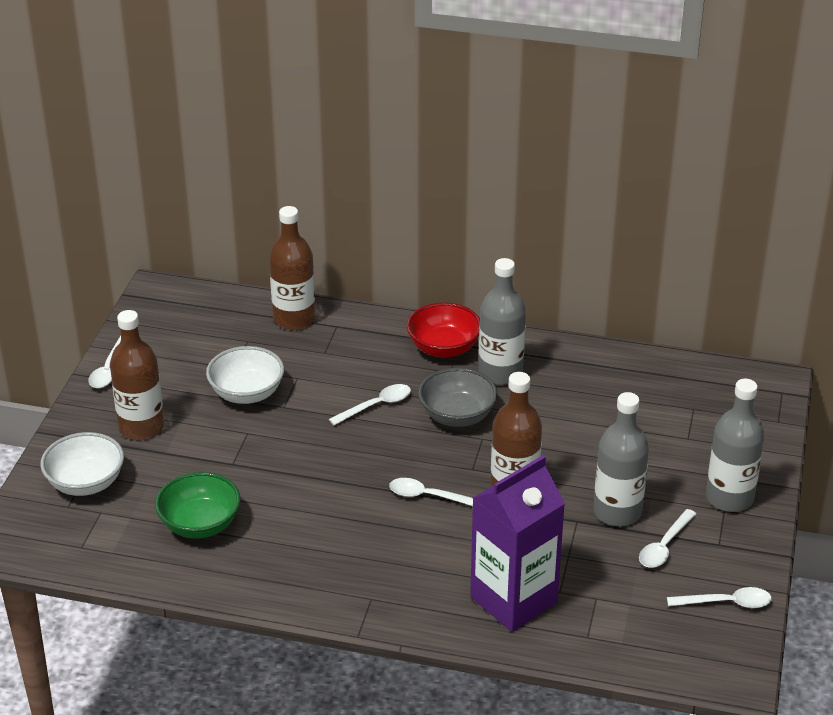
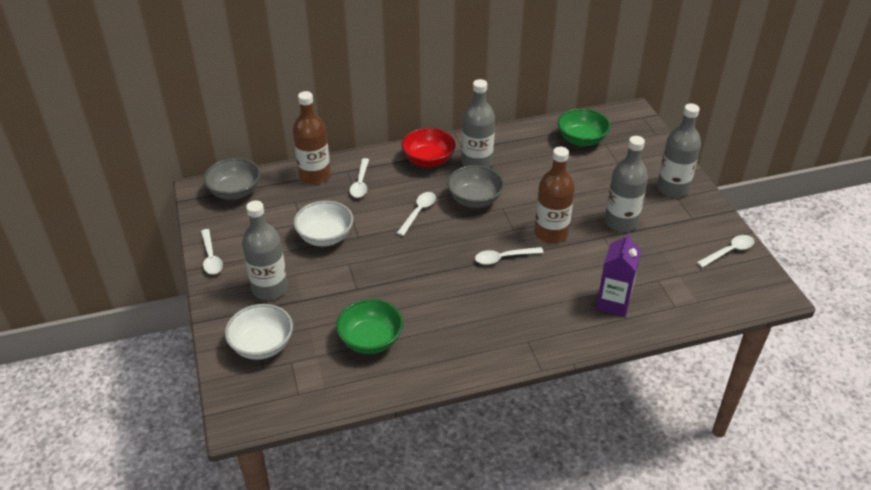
camera: 30 degrees left, 5 degrees up
brown bottle [110,310,164,440] -> grey bottle [242,200,288,300]
purple carton [470,455,565,632] -> purple carton [596,233,641,317], size x0.66
white spoon [639,509,696,568] -> white spoon moved to [350,158,369,198]
none -> grey bowl [203,158,261,200]
none -> green bowl [557,108,611,147]

